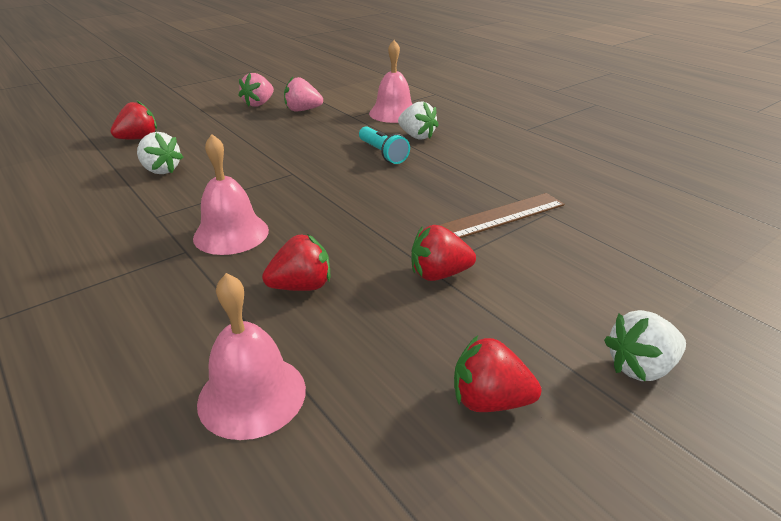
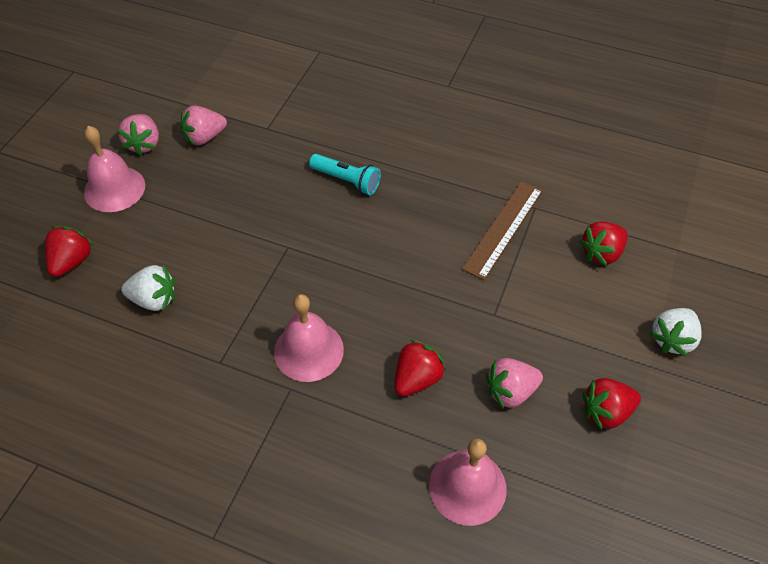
camera: 30 degrees left, 20 degrees up
pink bell [369,40,412,123] -> pink bell moved to [84,126,145,212]
white strawberry [398,101,439,140] -> none
red strawberry [412,225,476,281] -> red strawberry moved to [579,221,628,266]
none -> pink strawberry [486,358,543,409]

